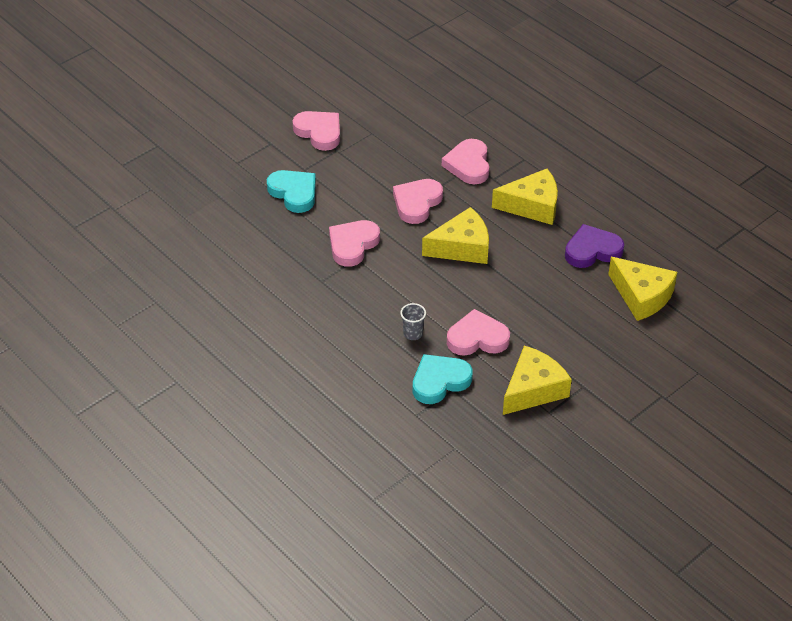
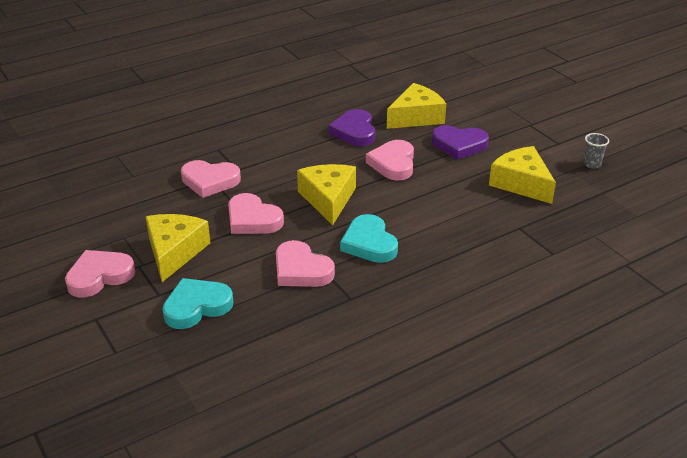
camera: 80 degrees left, 10 degrees down
grey cup [400,303,426,340] -> grey cup moved to [583,133,609,169]
turquoise heart [413,354,473,404] -> turquoise heart moved to [340,214,398,263]
pink heart [447,309,510,356] -> pink heart moved to [366,140,414,181]
yellow cheese [492,169,558,225] -> yellow cheese moved to [146,214,210,282]
none -> purple heart [432,125,489,160]

